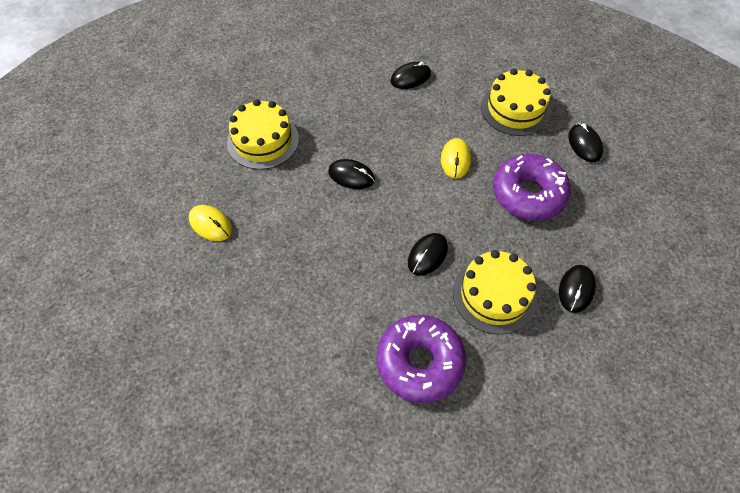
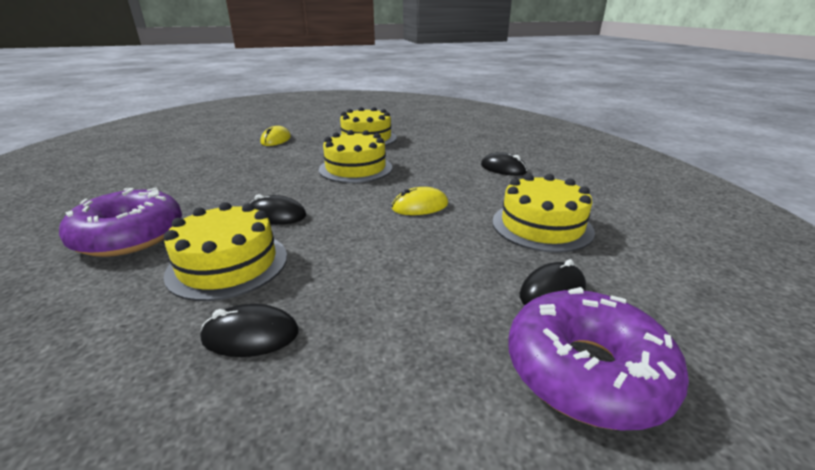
camera: 65 degrees right, 30 degrees down
black mouse [328,159,375,189] -> yellow cake [319,130,392,183]
purple donut [493,154,571,220] -> purple donut moved to [508,287,689,431]

